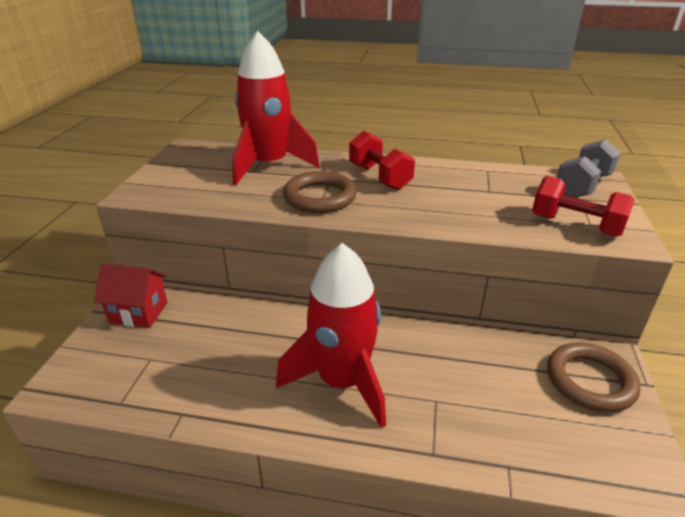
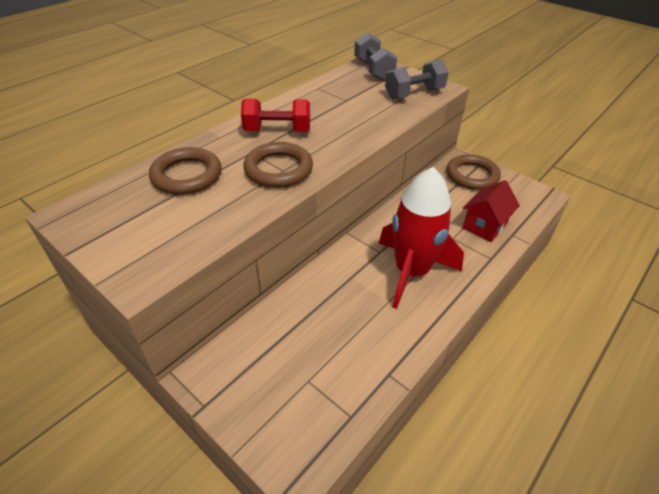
camera: 60 degrees left, 10 degrees up
red house [94,264,168,328] -> red house moved to [463,180,520,242]
red rocket [232,31,320,185] -> brown ring [149,147,222,195]
red dumbbell [532,176,635,237] -> grey dumbbell [385,59,449,99]

